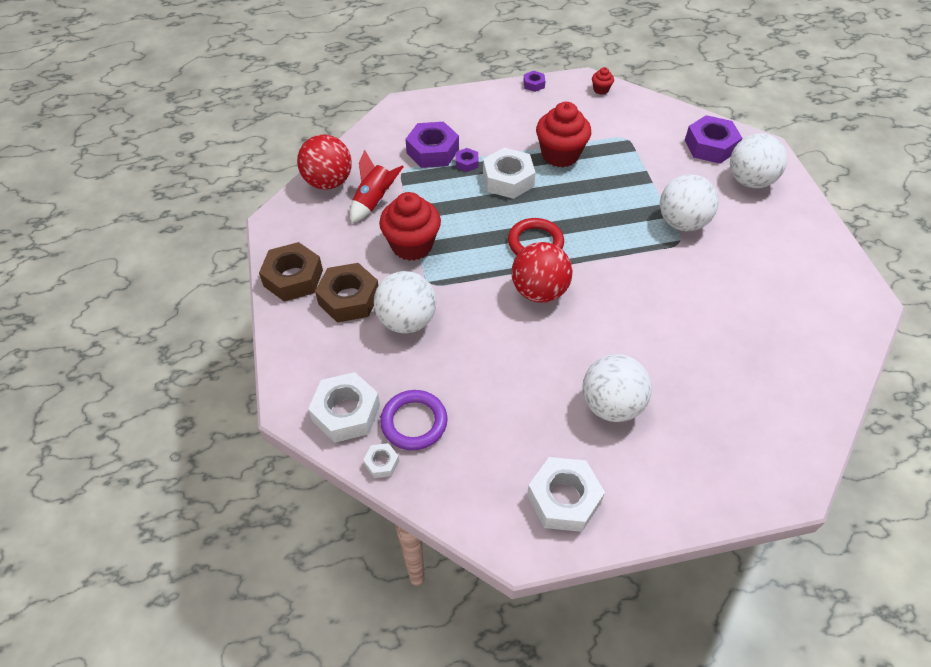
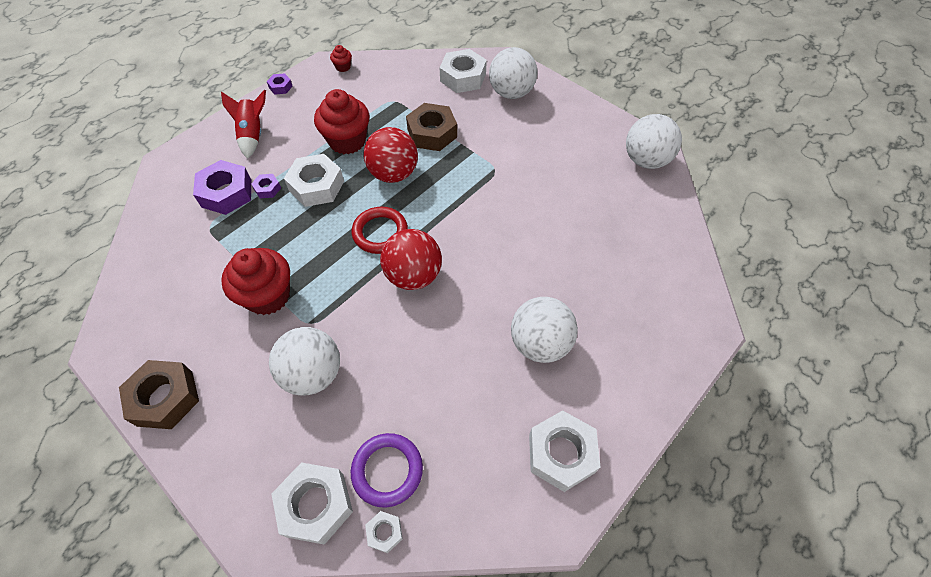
camera: 35 degrees left, 5 degrees up
red ball [297,135,352,190] -> red ball moved to [363,127,418,183]
brown nut [315,263,379,323] -> brown nut moved to [406,103,457,151]
red rocket [350,150,403,223] -> red rocket moved to [221,90,266,159]
white ball [660,174,718,231] -> white ball moved to [626,114,682,169]
purple nut [685,115,742,164] -> white nut [440,49,487,93]

